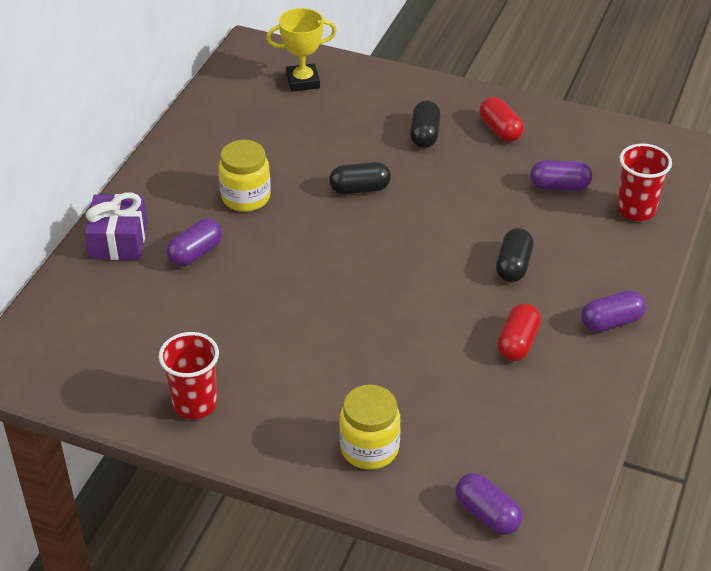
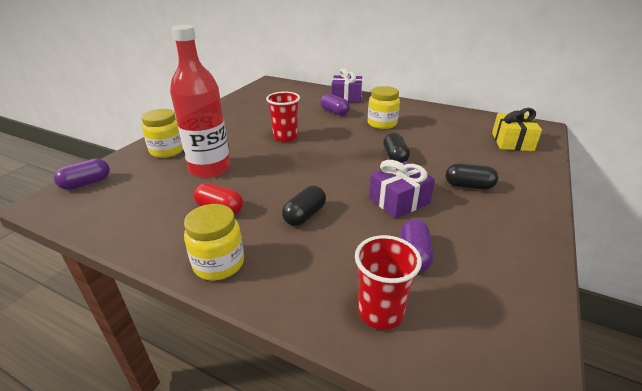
camera: 95 degrees right, 10 degrees down
red cup [159,332,219,419] -> red cup moved to [266,91,300,142]
yellow trophy [266,8,337,92] -> yellow gift [492,108,542,151]
red capsule [479,97,524,142] -> none
black capsule [496,228,533,282] -> black capsule turned 75 degrees counterclockwise [282,186,326,226]
purple capsule [581,290,646,332] -> yellow jar [184,204,244,281]
none -> red bottle [170,25,230,178]
none -> purple gift [369,160,435,218]

